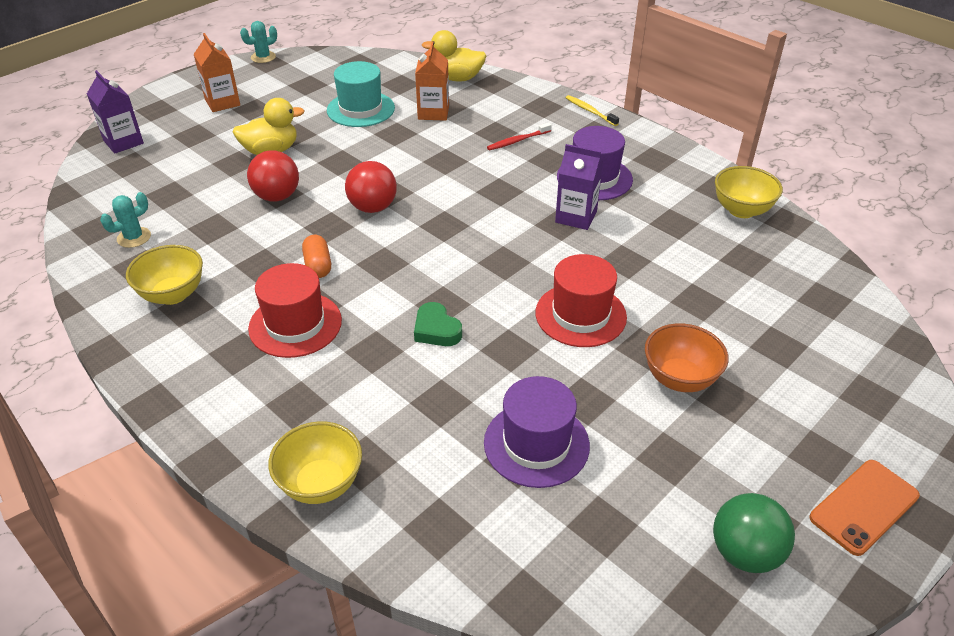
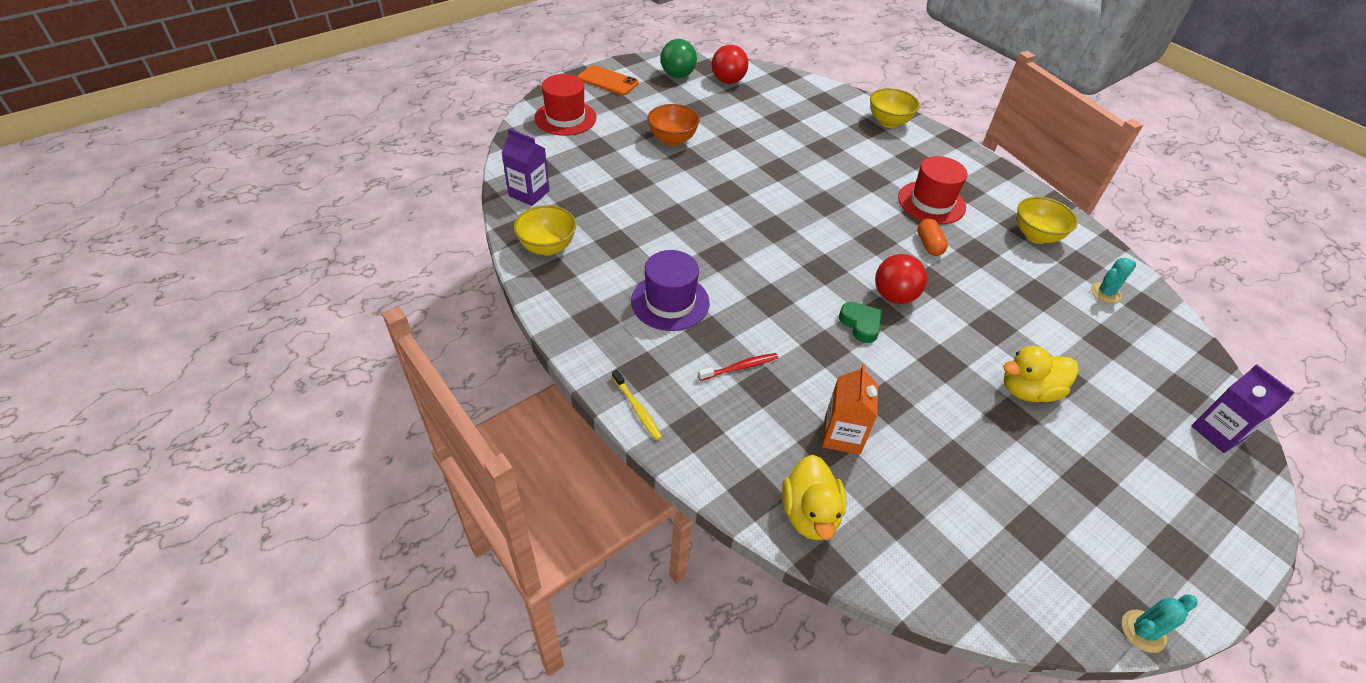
camera: 175 degrees left, 5 degrees up
orange carton [194,33,240,112] -> none
red ball [247,150,299,202] -> red ball moved to [712,45,748,84]
turquoise hat [327,61,395,127] -> none
green heart [414,302,462,346] -> green heart moved to [839,302,881,343]
yellow duck [422,30,486,81] -> yellow duck turned 75 degrees clockwise [782,455,847,540]
purple hat [484,376,590,488] -> none
red hat [535,254,627,347] -> red hat moved to [534,74,597,136]
purple carton [555,144,603,230] -> purple carton moved to [502,129,550,206]
orange phone [810,460,920,556] -> orange phone turned 60 degrees clockwise [577,65,639,95]

